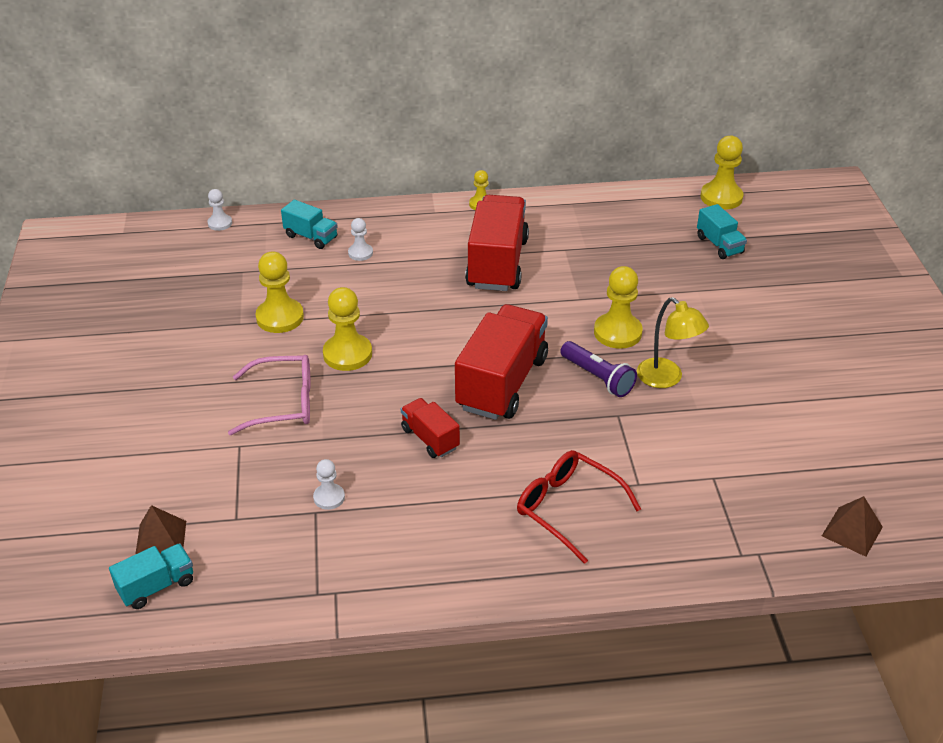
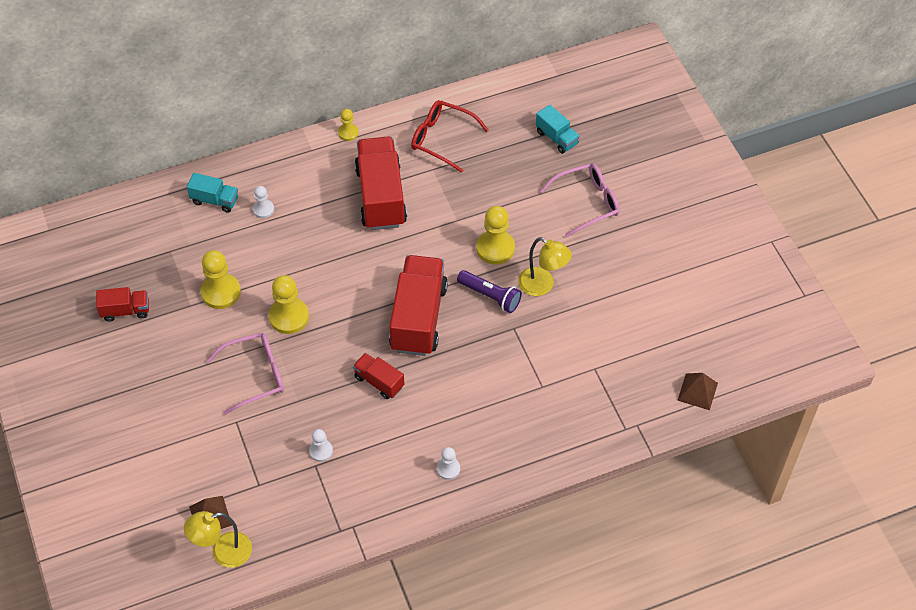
camera: 15 degrees left, 15 degrees up
turquoise truck [109,544,193,609] -> yellow lamp [184,511,252,568]
white pawn [208,189,232,231] -> white pawn moved to [437,447,460,480]
red glasses [517,450,641,564] -> red glasses moved to [411,100,489,173]
yellow pawn [701,136,744,210] -> none
none -> red truck [96,287,149,322]
none -> pink glasses [540,163,620,238]

